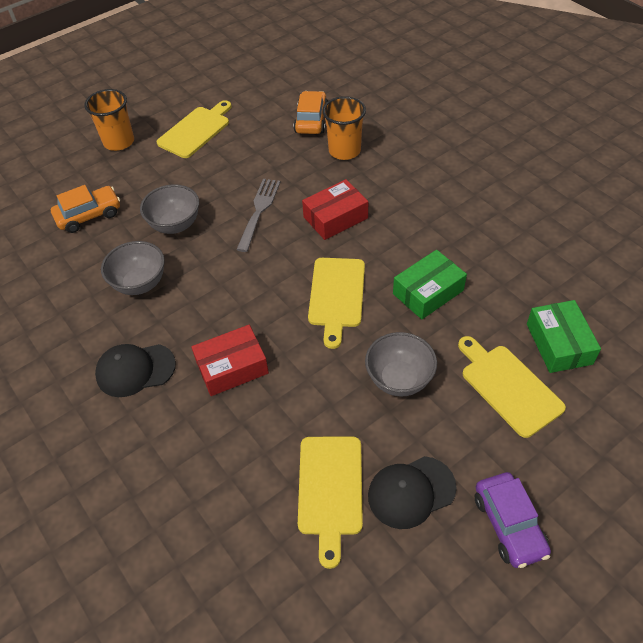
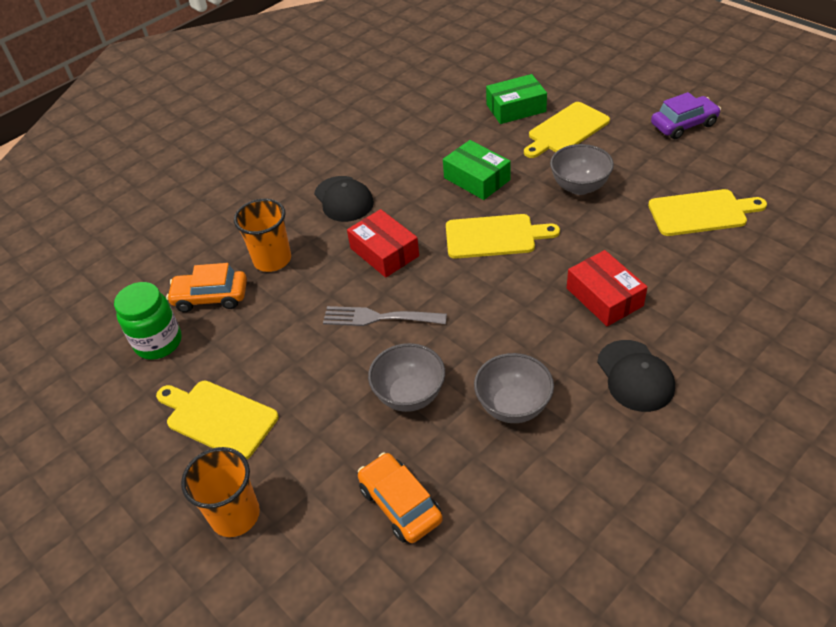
camera: 95 degrees left, 5 degrees down
black cap [368,456,457,529] -> black cap moved to [314,176,374,222]
none -> green jar [114,282,182,360]

